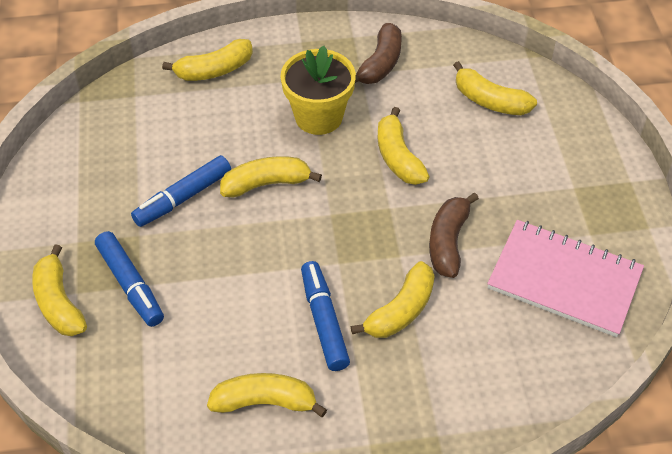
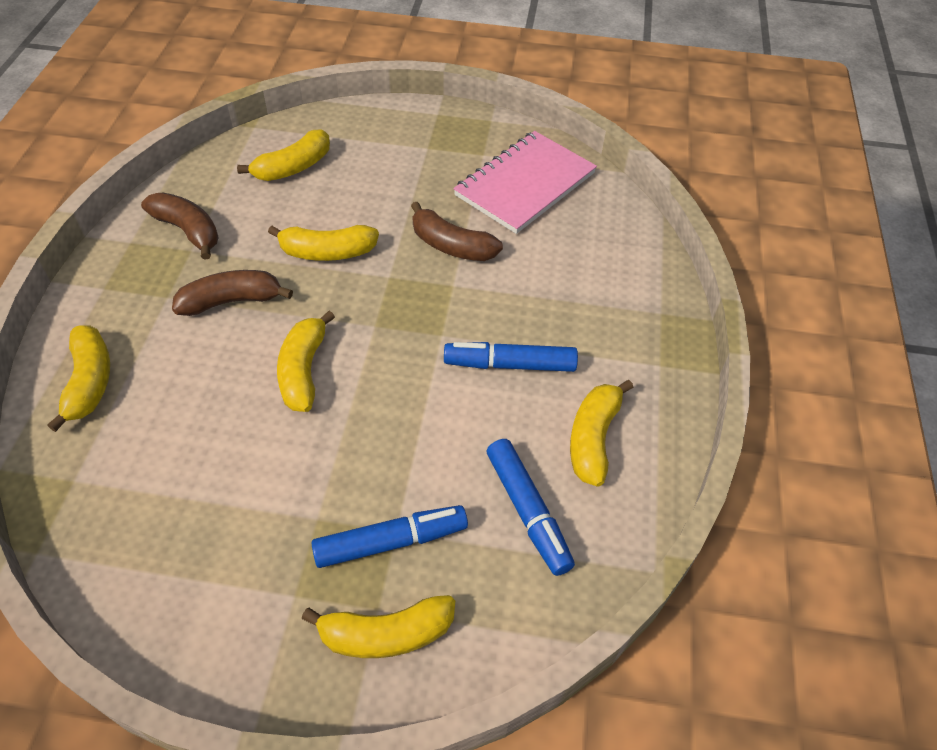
camera: 75 degrees left, 0 degrees up
blue marker [131,155,231,227] -> blue marker moved to [487,439,575,576]
yellow flower pot [281,46,356,135] -> brown banana [172,270,293,316]
yellow banana [351,261,435,338] -> none

